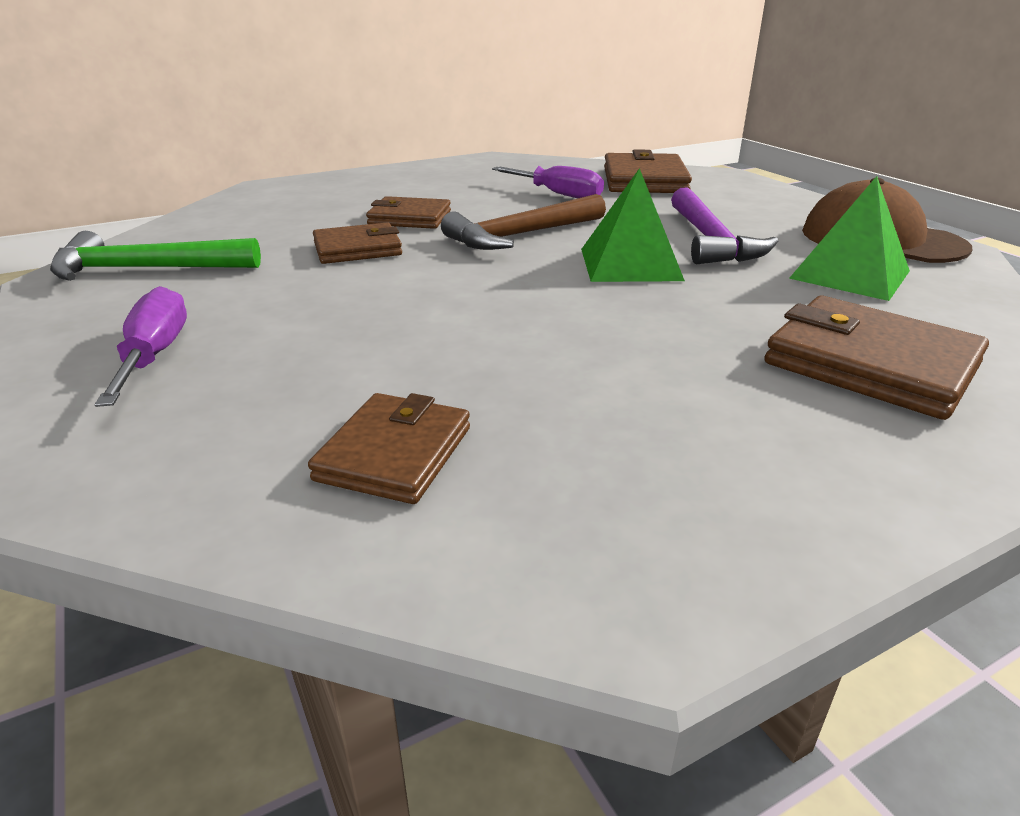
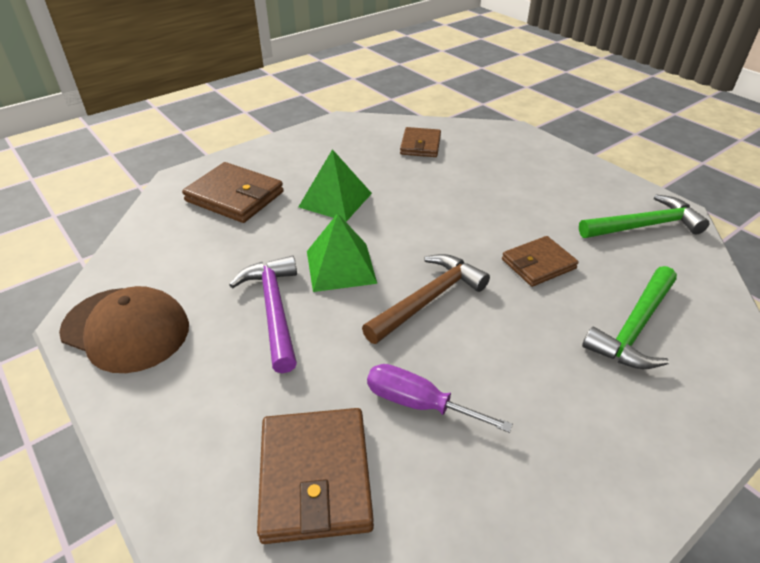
camera: 170 degrees right, 10 degrees up
purple screwdriver [95,286,187,407] -> none
brown wallet [366,196,451,229] -> none
green pyramid [789,176,910,301] -> green pyramid moved to [299,149,372,222]
none -> green hammer [582,266,677,369]

